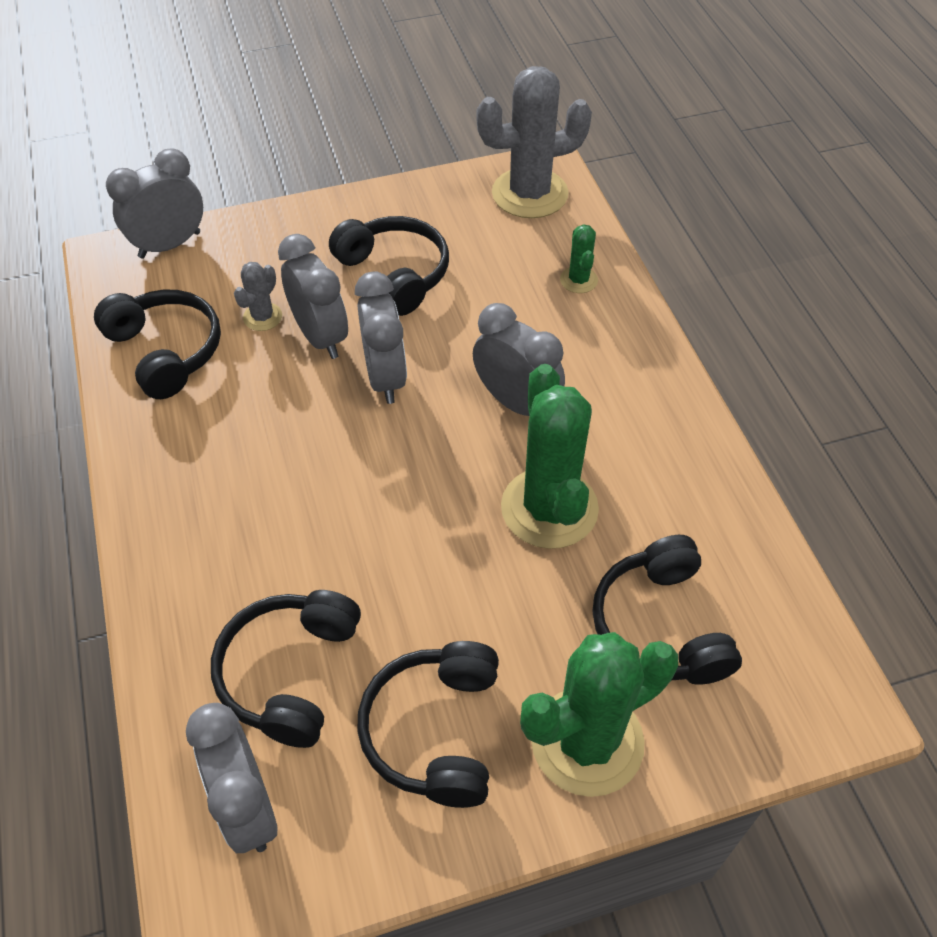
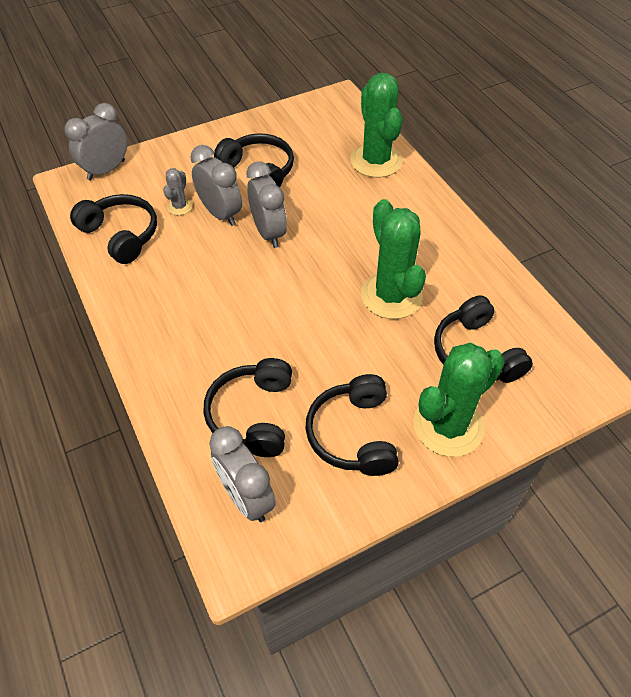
camera: 10 degrees left, 0 degrees up
grey clock [473,303,565,416] -> none
grey cactus [476,66,592,218] -> none
green cactus [560,224,598,293] -> green cactus [350,73,403,178], size x2.16

